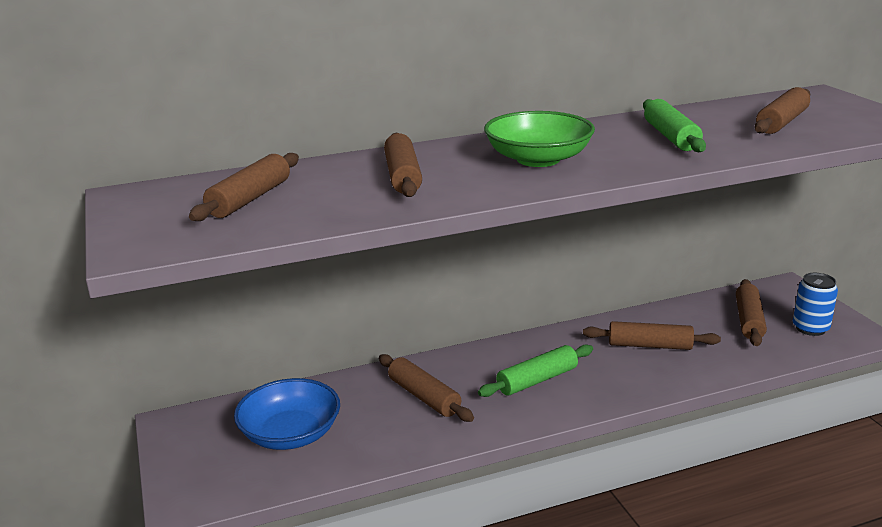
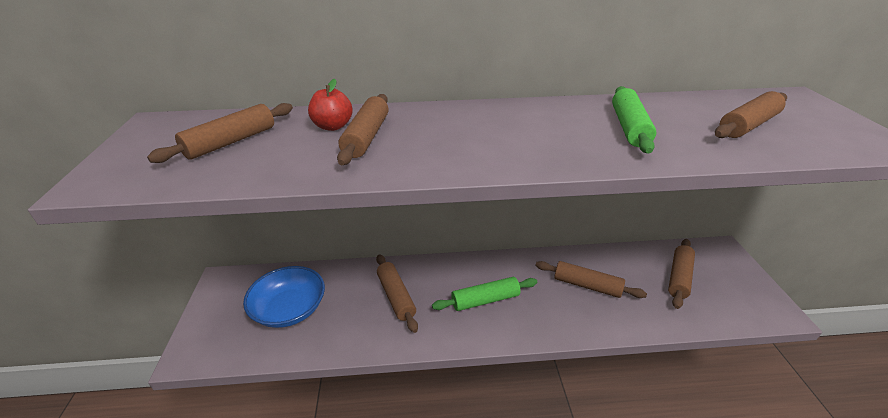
camera: 15 degrees right, 10 degrees up
green bowl [484,111,595,167] -> none
blue can [793,273,838,336] -> none
none -> red apple [308,79,353,131]

